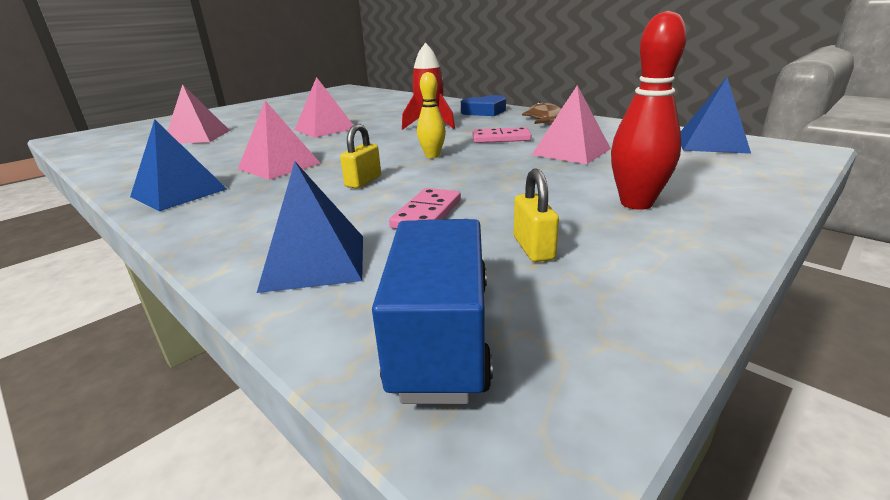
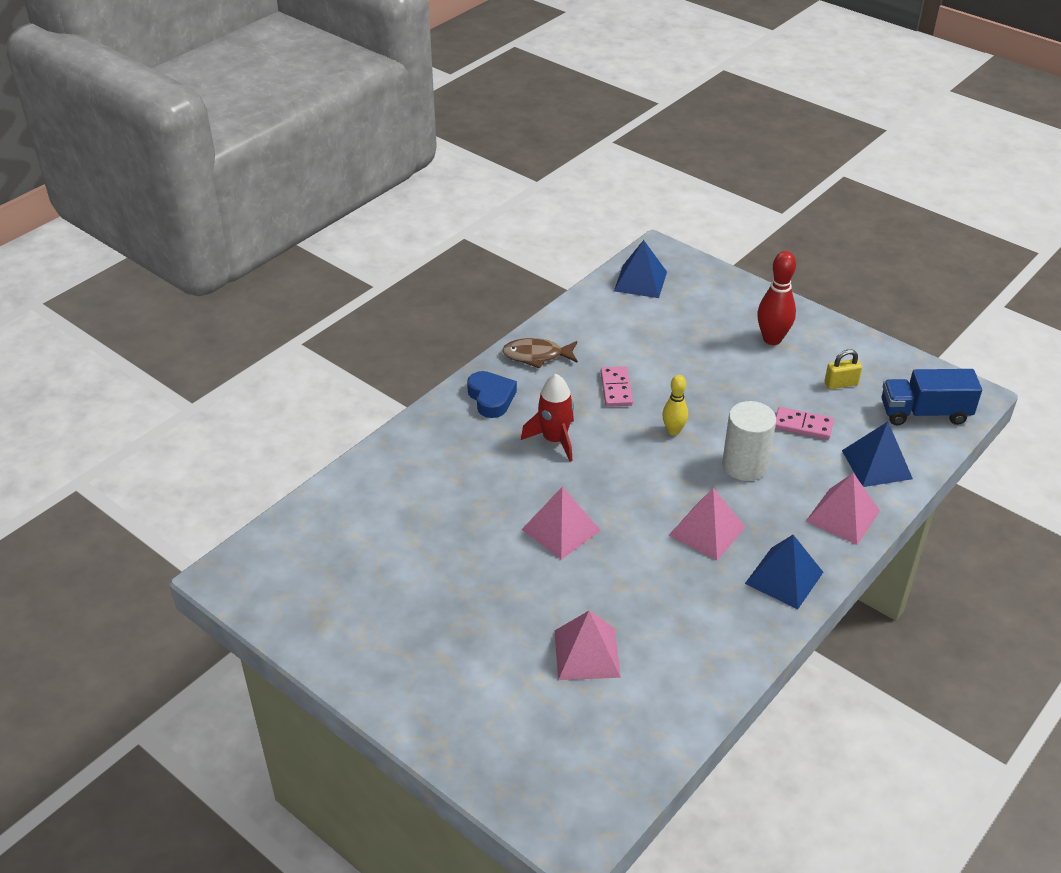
camera: 95 degrees left, 15 degrees up
yellow padlock [340,124,381,188] -> white cylinder [722,401,776,481]
pink pyramid [532,85,611,164] -> pink pyramid moved to [806,473,880,545]

